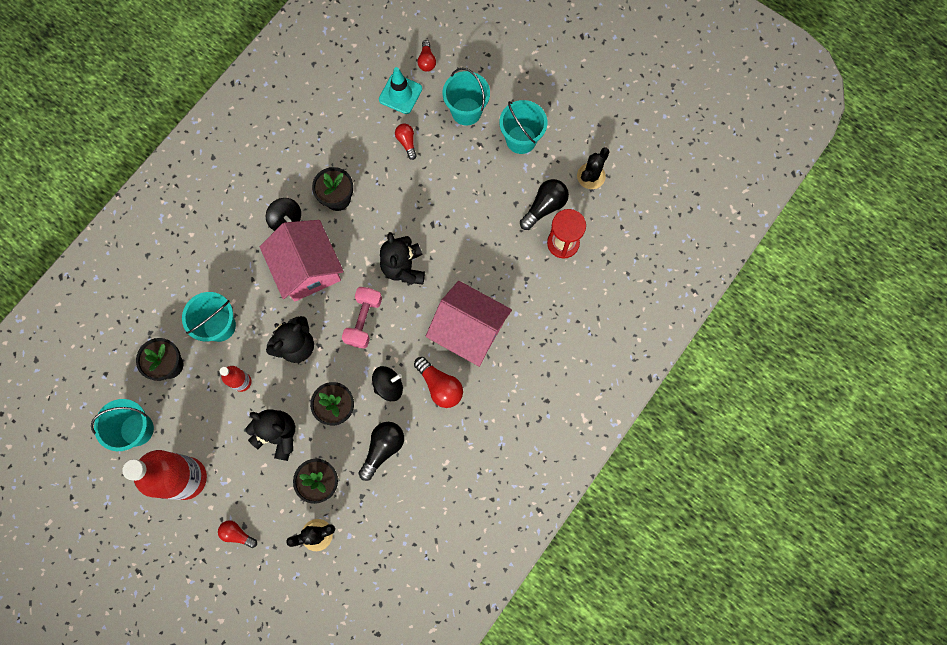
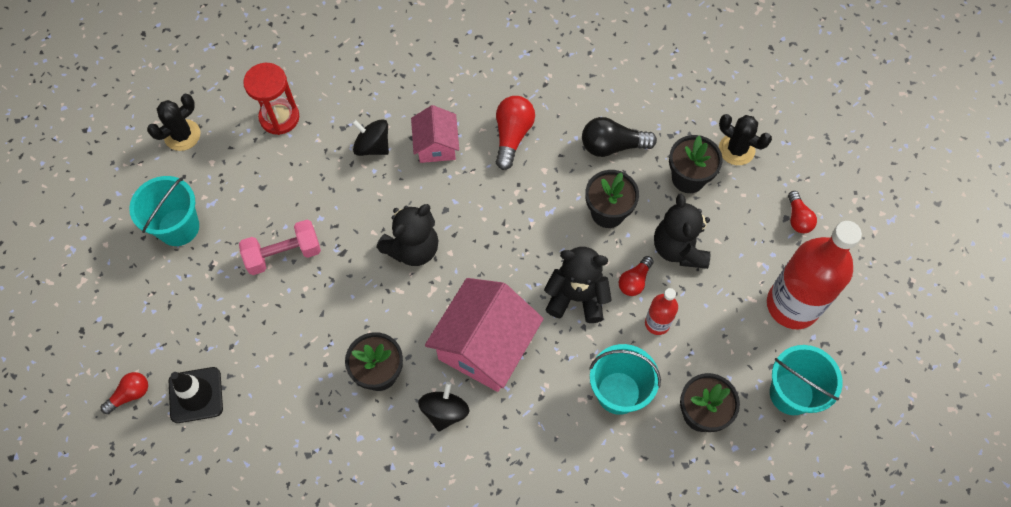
camera: 125 degrees left, 10 degrees down
pink dumbbell [342,287,382,349] -> pink dumbbell moved to [239,220,321,275]
black spinning top [372,366,403,401] -> black spinning top moved to [352,119,389,156]
turquoise traffic cone [379,67,422,114] -> black traffic cone [169,367,223,423]
red light bulb [395,124,417,160] -> red light bulb moved to [619,256,654,296]
pink house [426,281,512,367] -> pink house [411,105,459,163], size x0.56
turquoise bucket [443,68,490,125] -> none
black light bulb [520,179,569,230] -> none
black cactus [577,148,610,189] -> black cactus turned 45 degrees counterclockwise [147,94,200,151]

